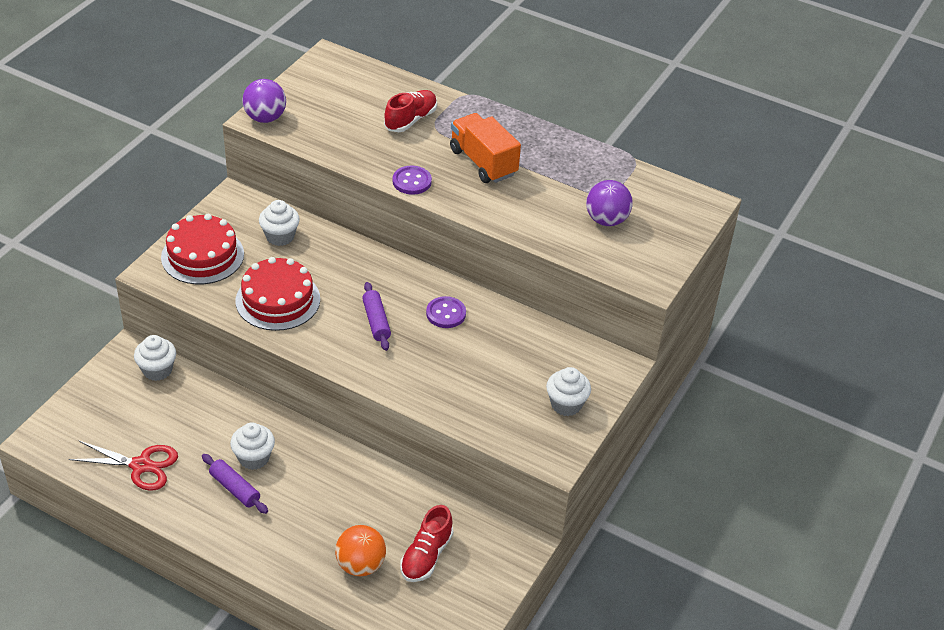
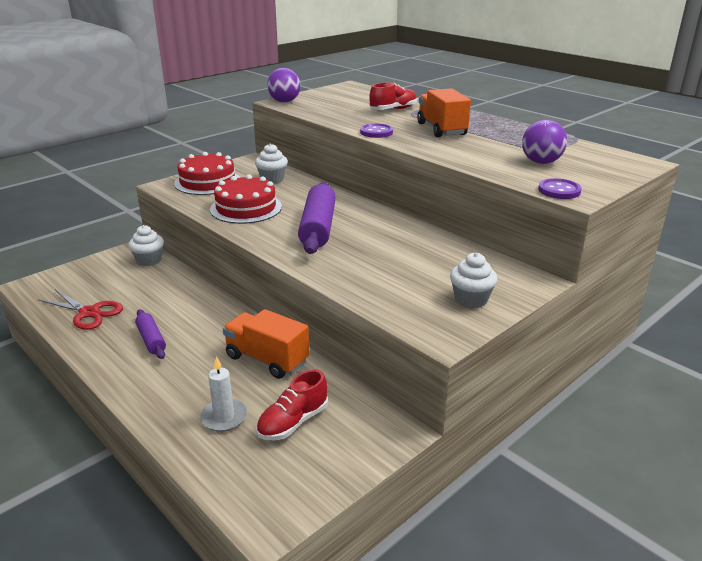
camera: 20 degrees right, 15 degrees down
white cupcake [230,422,275,470] -> none
orange ball [335,525,386,576] -> white candle [200,356,248,432]
purple rolling pin [362,282,391,351] -> purple rolling pin [298,182,336,254], size x1.84
purple button [426,296,466,328] -> purple button moved to [538,178,582,199]
none -> orange truck [223,309,310,379]

